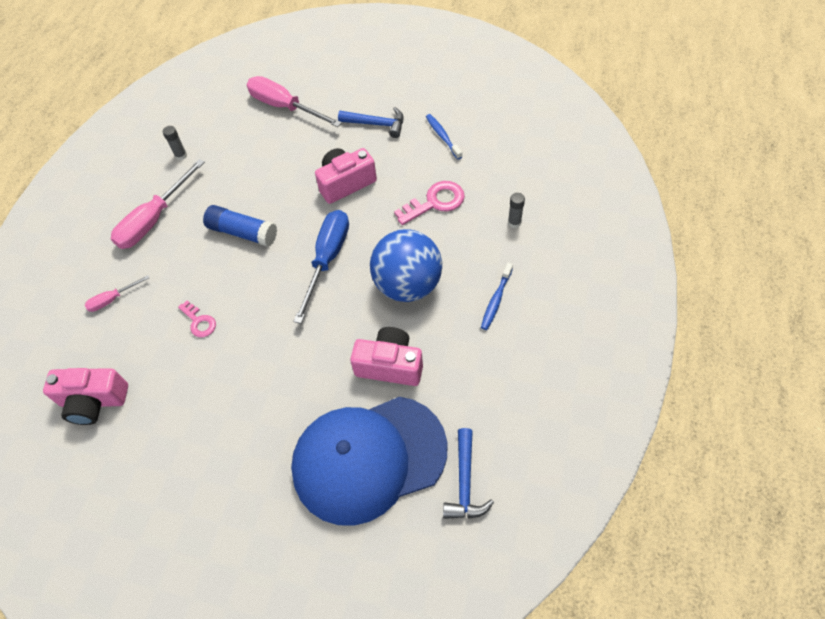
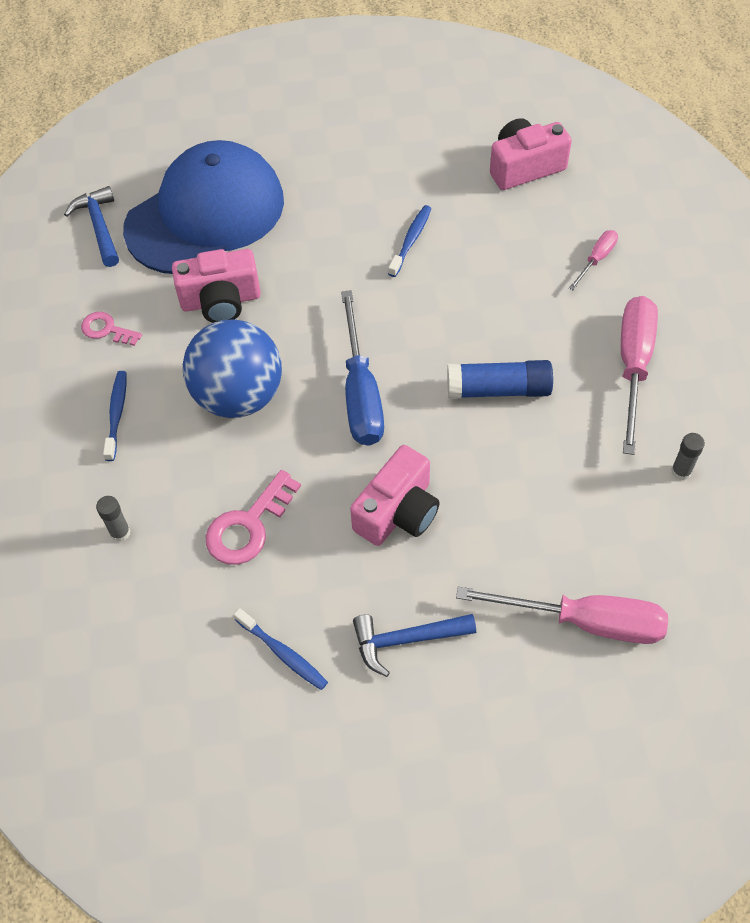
camera: 155 degrees right, 0 degrees up
pink key [178,300,216,337] -> pink key moved to [81,312,142,346]
none -> blue toothbrush [388,205,432,277]

